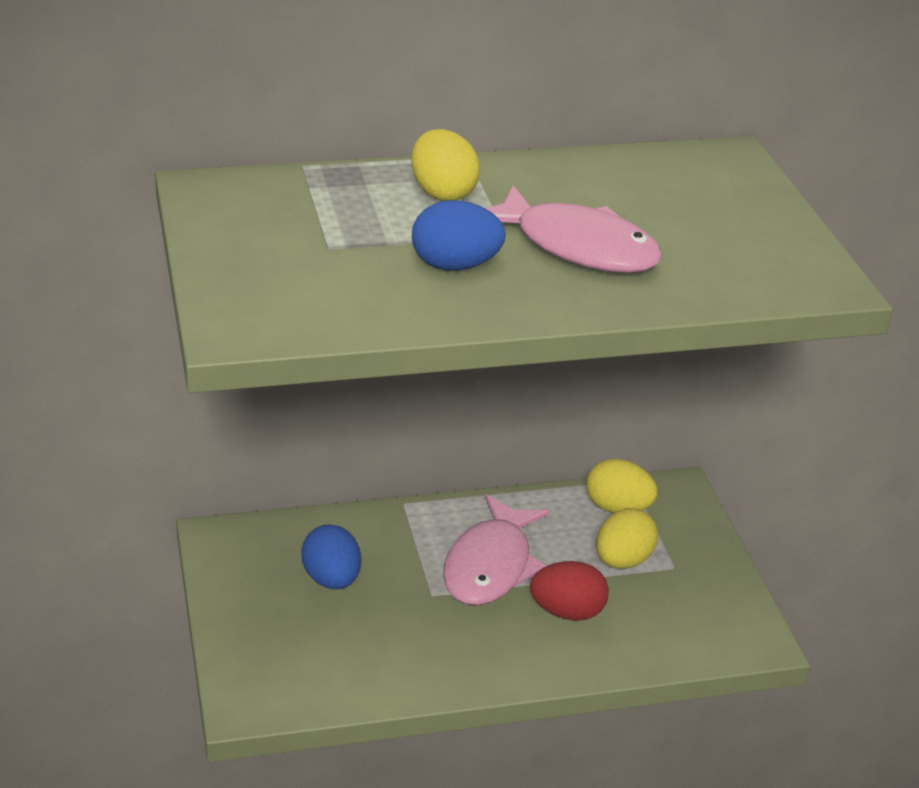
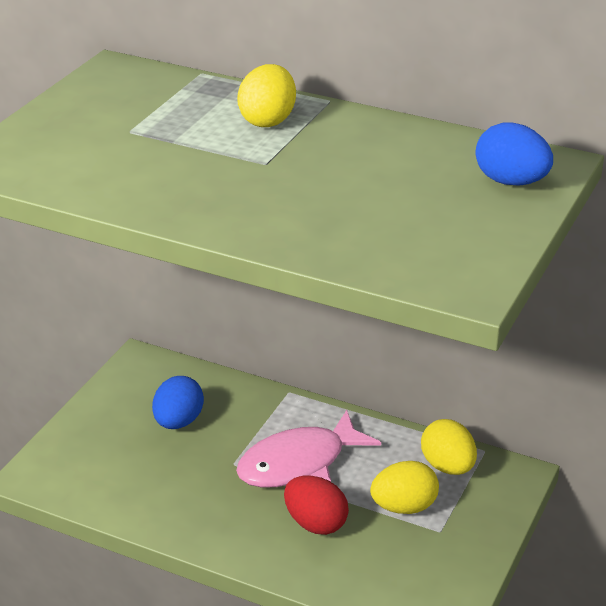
camera: 40 degrees right, 0 degrees up
blue egg [412,200,506,271] -> blue egg moved to [476,122,553,186]
pink fish [485,185,662,273] -> none

